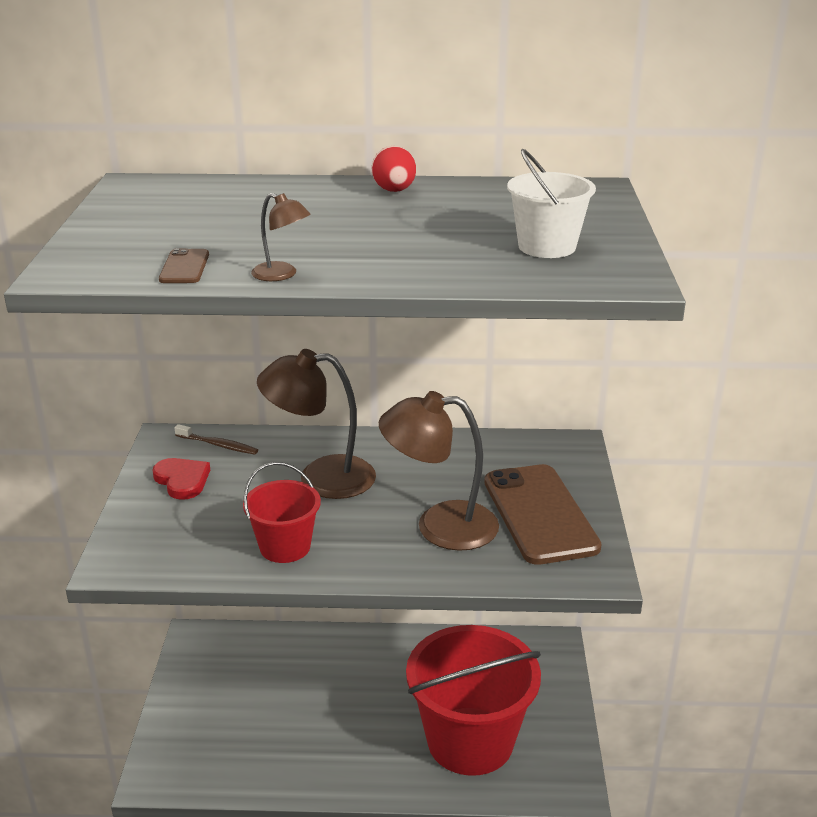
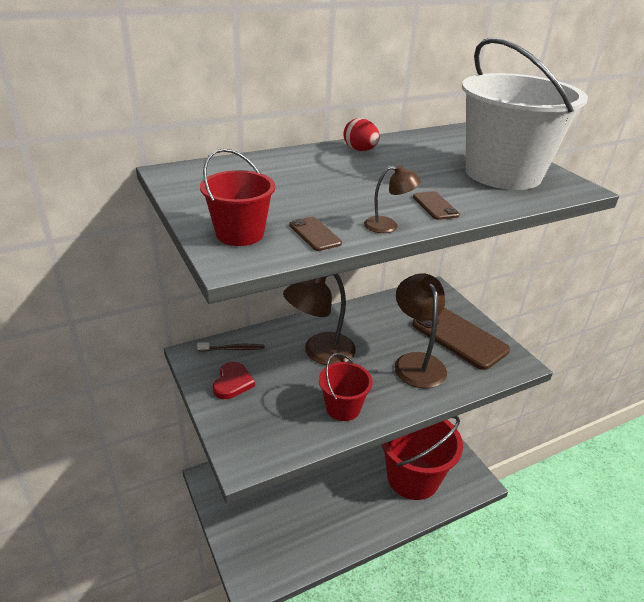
camera: 30 degrees left, 5 degrees up
red heart [152,458,210,500] -> red heart turned 75 degrees clockwise [213,362,255,399]
brown lamp [379,391,499,551] -> brown lamp turned 105 degrees clockwise [394,273,447,388]
white bucket [507,149,596,258] -> white bucket [462,37,588,190], size x2.00
none -> red bucket [200,149,275,246]
none -> brown phone [413,191,460,220]

